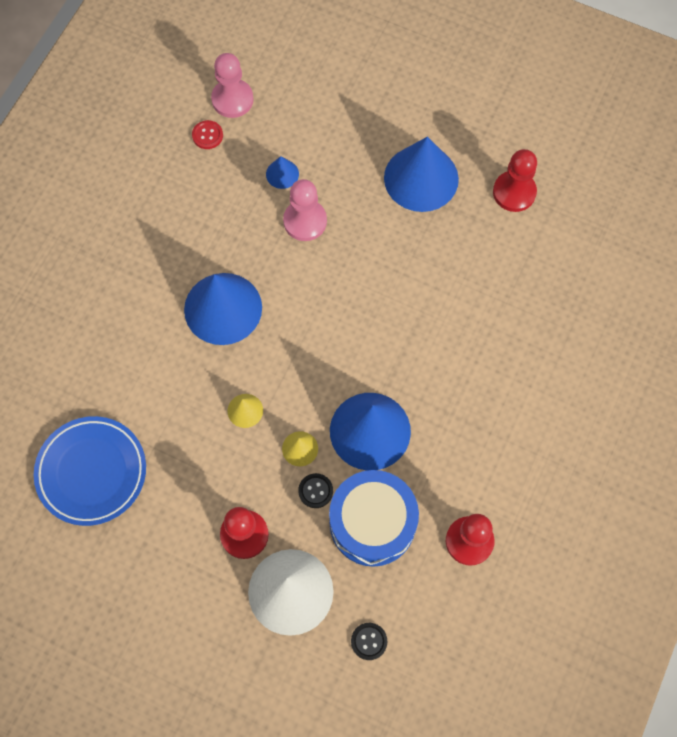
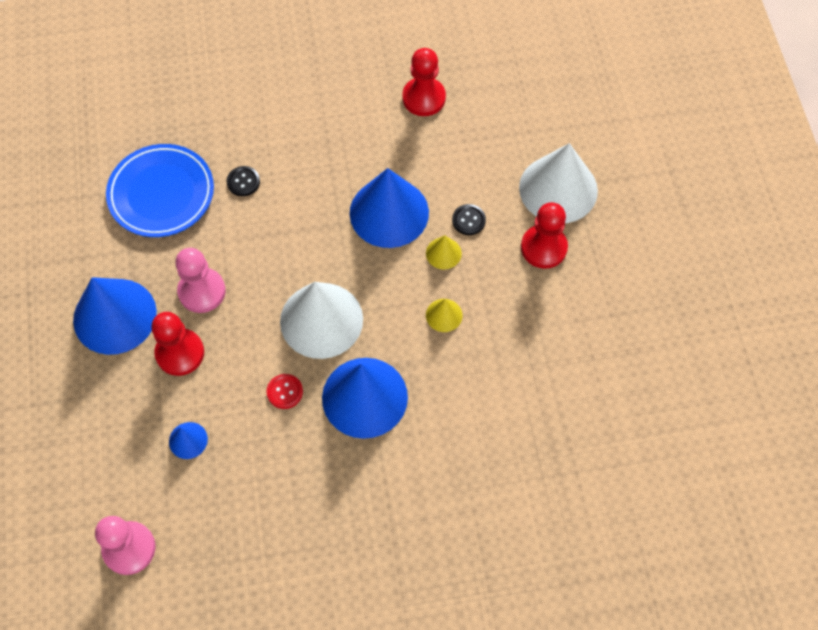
camera: 125 degrees left, 5 degrees down
blue plate [34,416,146,526] -> blue plate moved to [106,144,214,237]
red button [192,120,223,149] -> red button moved to [267,374,303,409]
pink pawn [283,179,327,241] -> pink pawn moved to [176,248,226,313]
blue drum [329,470,419,567] -> none
black button [351,623,387,660] -> black button moved to [227,166,260,196]
red pawn [493,149,537,212] -> red pawn moved to [151,312,204,376]
none -> white cone [280,282,363,359]

